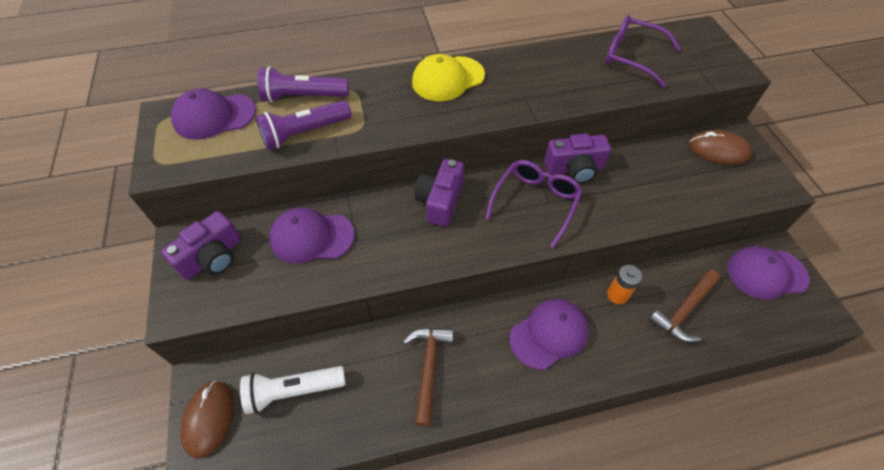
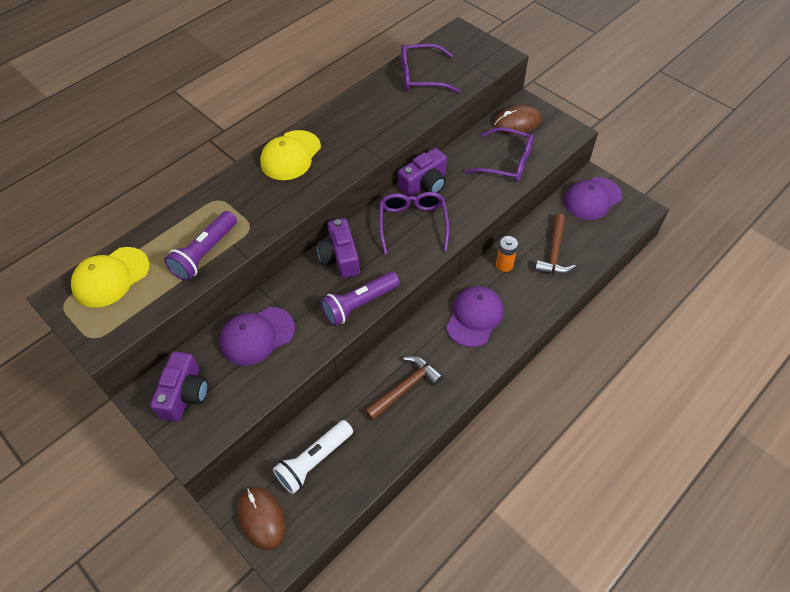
camera: 30 degrees left, 0 degrees up
purple cap [171,88,256,140] -> yellow cap [71,247,150,308]
purple flashlight [257,66,349,102] -> purple flashlight moved to [320,272,400,326]
brown hammer [403,328,454,427] -> brown hammer turned 75 degrees clockwise [364,356,443,421]
none -> purple glasses [465,127,534,182]

